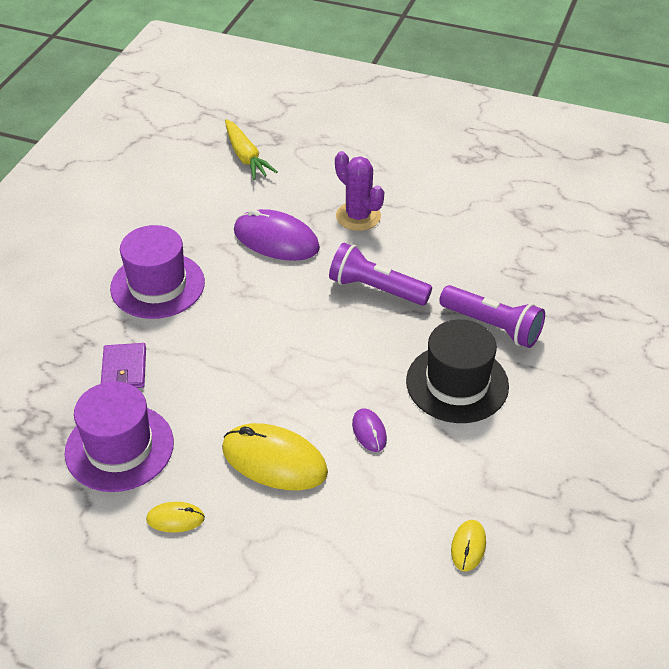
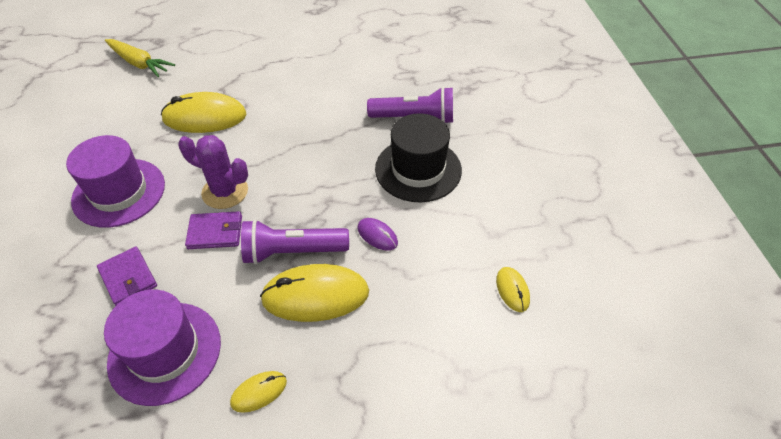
camera: 30 degrees left, 5 degrees up
purple mouse [234,209,320,261] -> yellow mouse [161,92,246,133]
purple flashlight [329,243,432,306] -> purple flashlight moved to [241,219,349,264]
purple cactus [335,151,384,231] -> purple cactus moved to [178,135,248,209]
none -> purple wallet [185,211,242,249]

